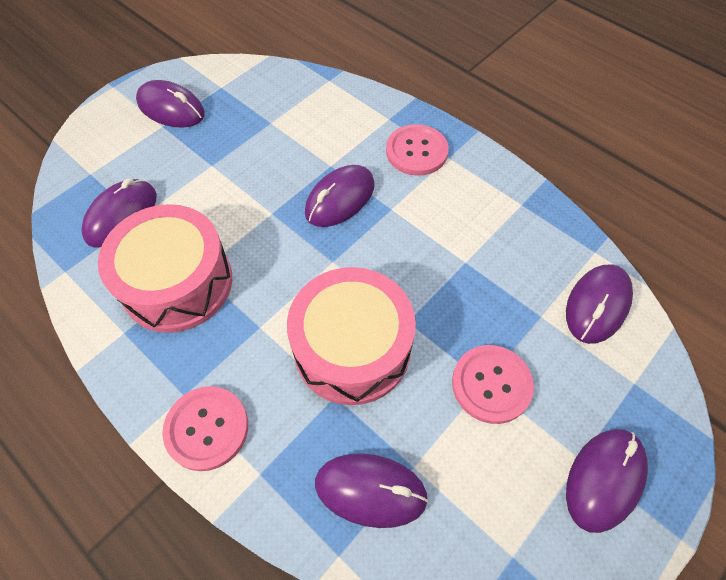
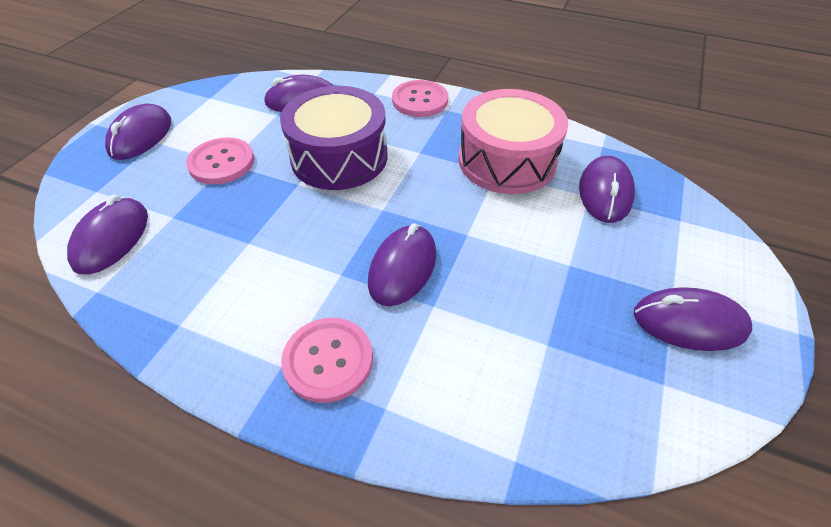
camera: 160 degrees right, 10 degrees down
pink drum [287,267,416,405] -> purple drum [280,86,387,190]

